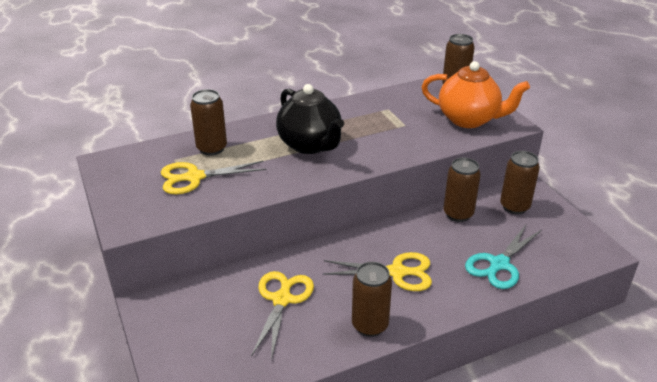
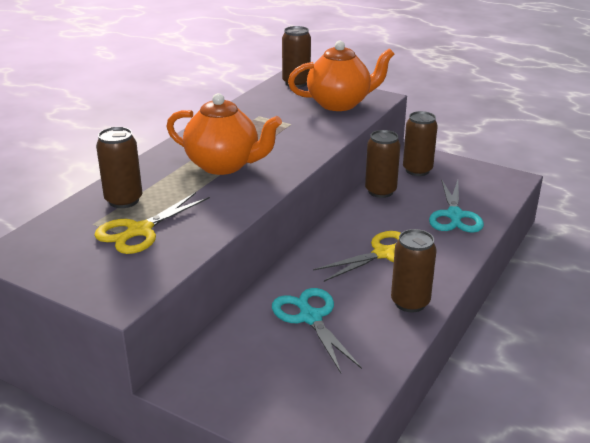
camera: 35 degrees left, 5 degrees down
yellow scissors [251,271,314,360] -> turquoise scissors [272,288,362,373]
black teapot [276,84,344,154] -> orange teapot [166,93,282,175]

